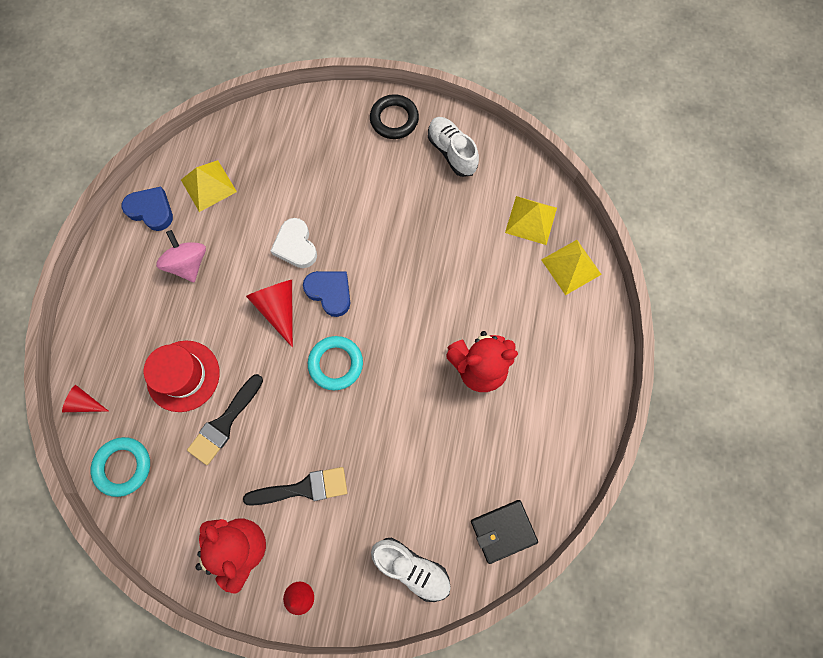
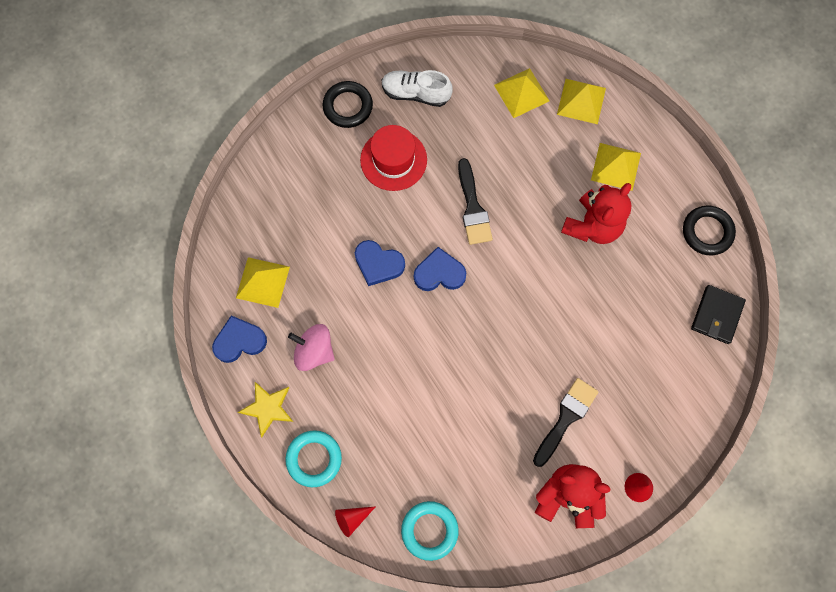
camera: 45 degrees left, 0 degrees up
red hat [144,341,220,412] -> red hat moved to [360,125,427,191]
black brush [187,374,263,465] -> black brush moved to [458,158,493,245]
red cone [246,280,293,347] -> none
white heart [270,218,317,268] -> blue heart [355,240,405,286]
turquoise ring [308,336,363,390] -> turquoise ring moved to [285,430,342,487]
white shoe [371,538,451,602] -> none
none -> yellow star [238,382,293,438]
none -> yellow pyramid [591,143,641,191]
none -> black ring [683,206,736,255]

